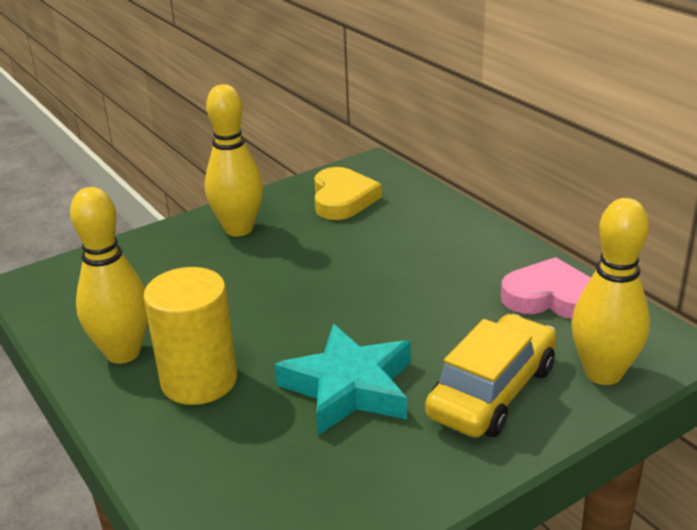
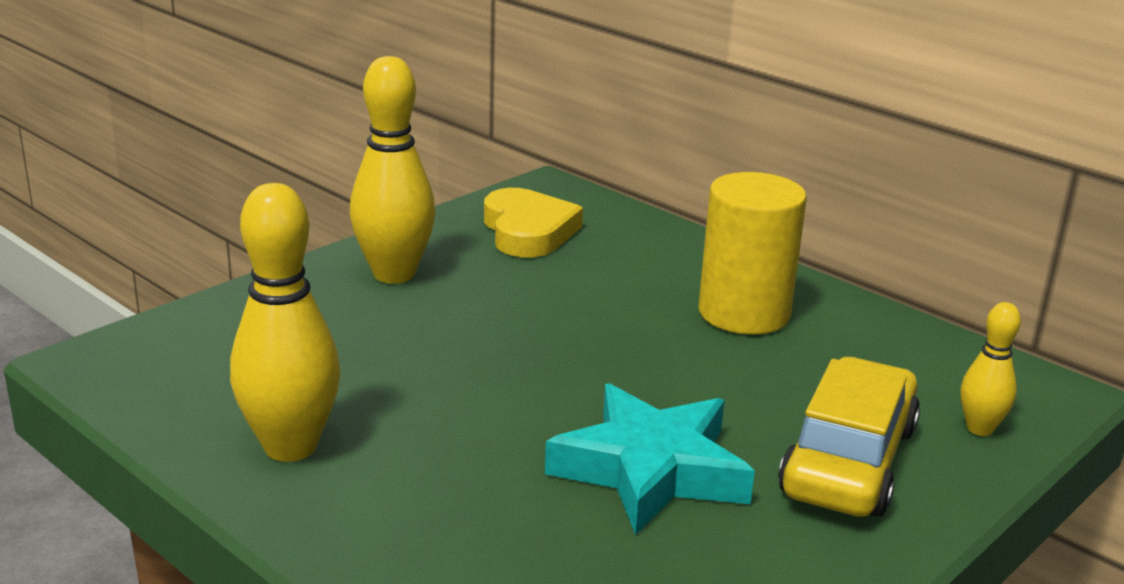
camera: 15 degrees left, 5 degrees down
yellow cylinder [143,267,237,405] -> yellow cylinder moved to [699,172,807,334]
pink heart [501,257,591,319] -> none
yellow bowling pin [572,198,650,385] -> yellow bowling pin [960,302,1021,436], size x0.53

